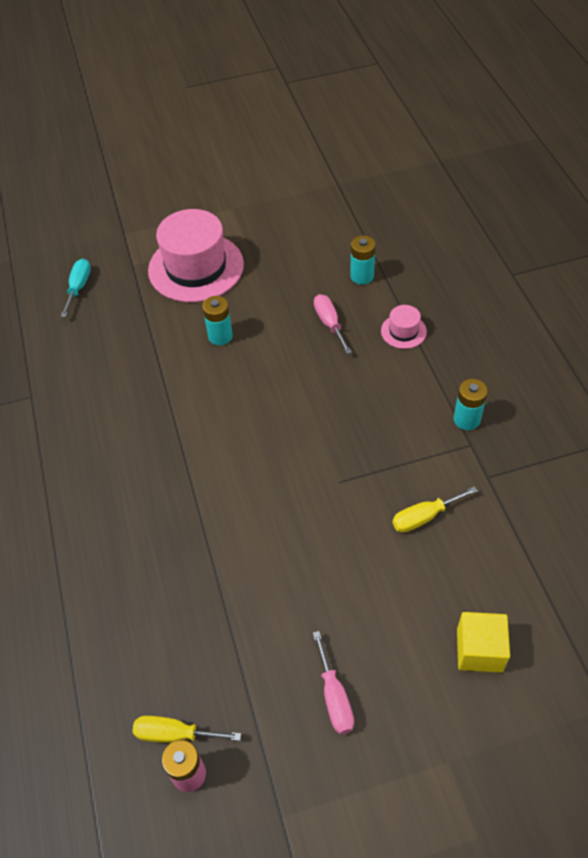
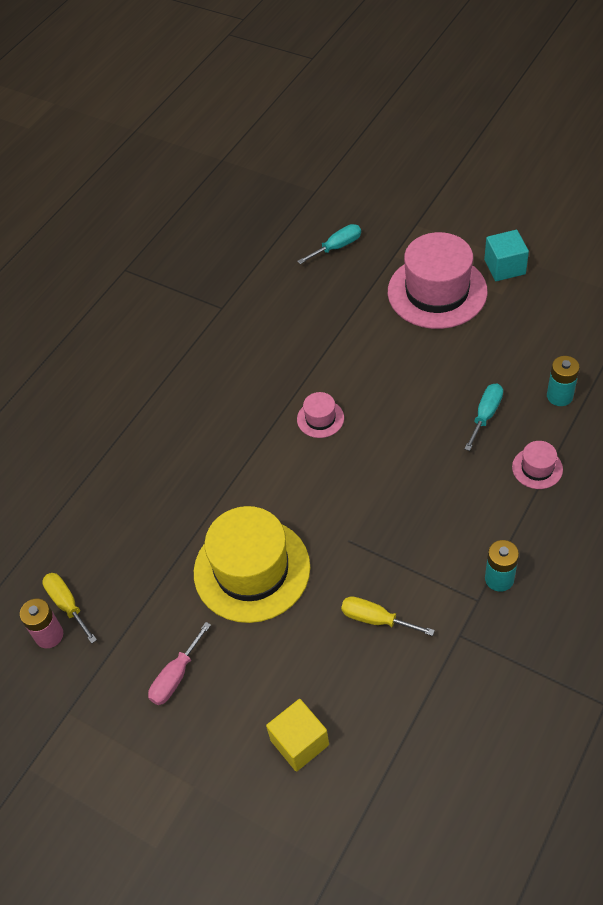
camera: 50 degrees right, 0 degrees up
turquoise battery [202,296,233,345] -> none
pink screwdriver [314,294,352,354] -> turquoise screwdriver [464,384,503,451]
none -> yellow hat [194,506,310,623]
none -> pink hat [297,392,344,438]
none -> turquoise cube [484,230,529,281]

